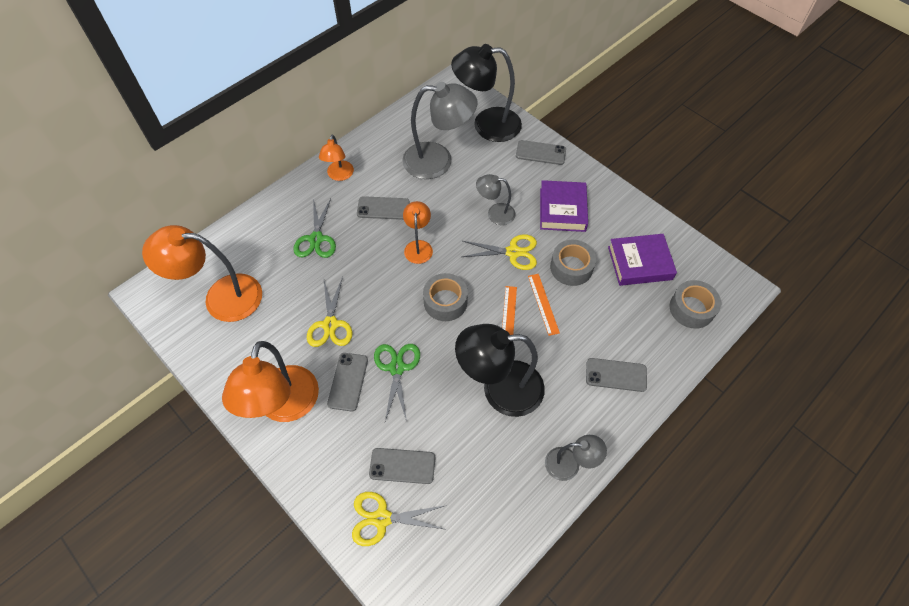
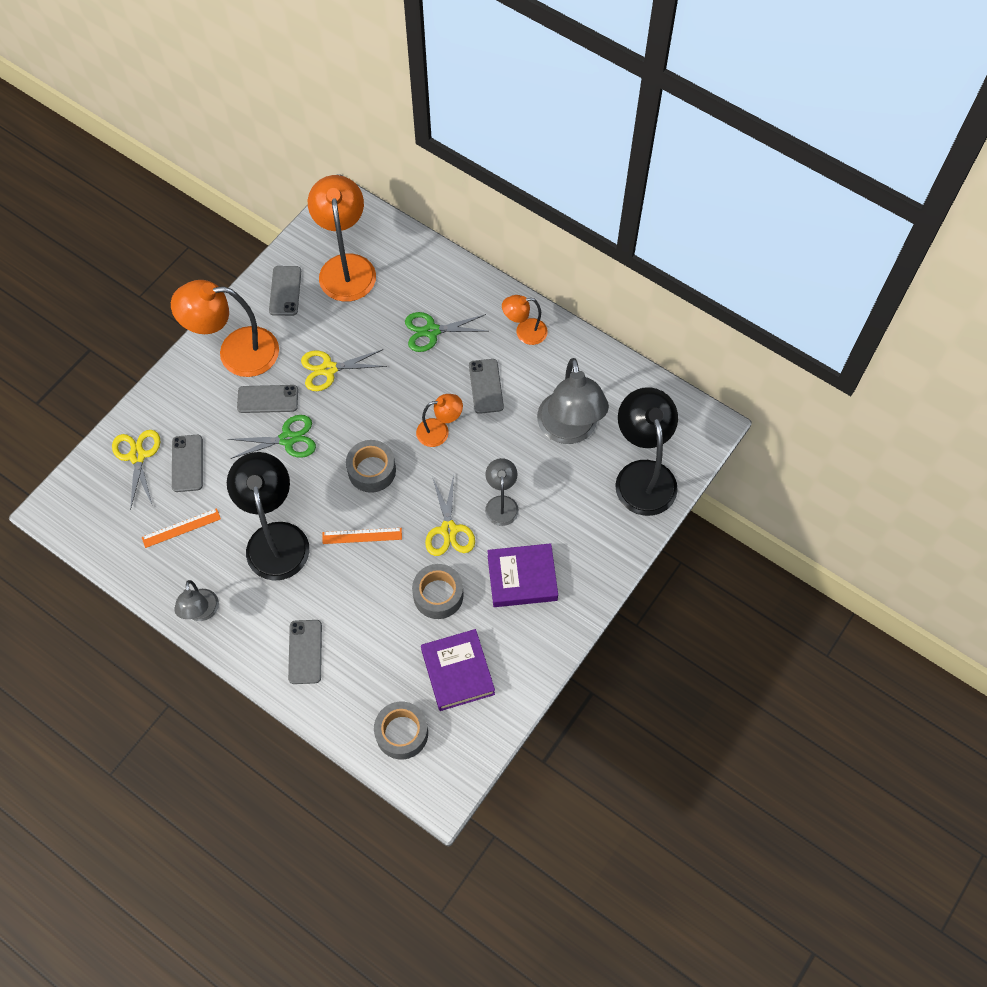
camera: 80 degrees right, 5 degrees up
grey phone [516,140,566,165] -> grey phone moved to [269,266,301,316]
orange ruler [528,274,560,336] -> orange ruler moved to [142,508,221,548]

